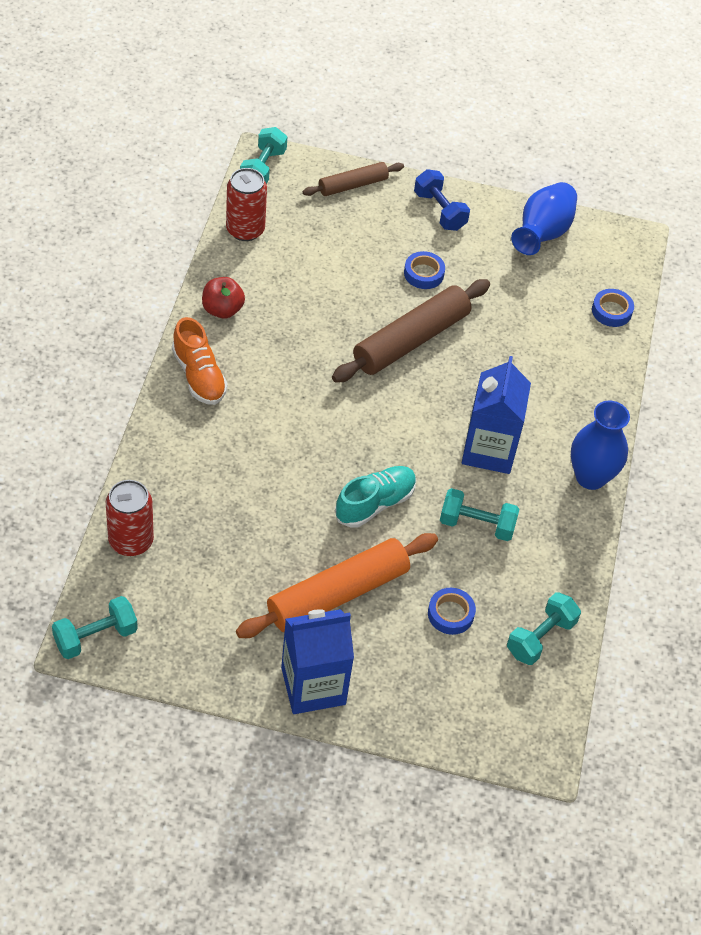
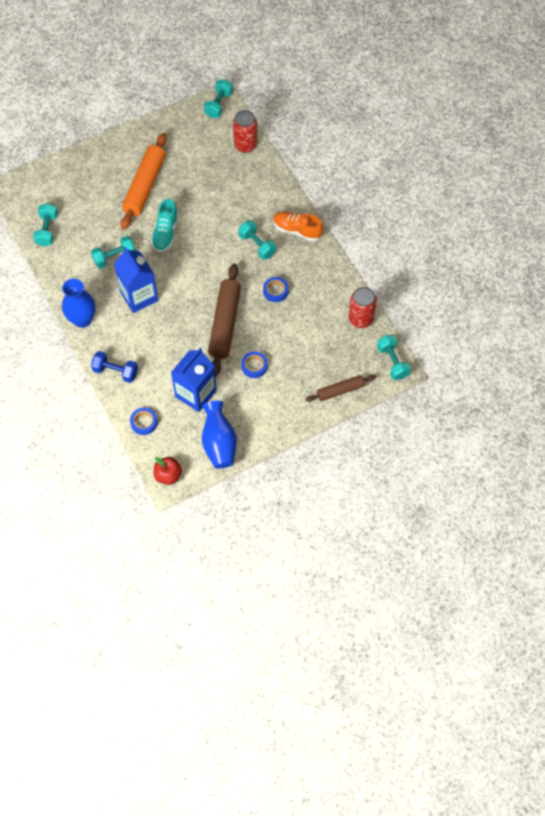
camera: 145 degrees right, 10 degrees up
red apple [202,277,245,319] -> red apple moved to [154,457,182,485]
blue carton [281,609,354,714] -> blue carton moved to [171,348,217,412]
brown rolling pin [303,162,404,196] -> brown rolling pin turned 45 degrees clockwise [305,375,376,402]
blue dumbbell [414,169,470,231] -> blue dumbbell moved to [91,351,138,383]
blue tape [428,588,476,635] -> blue tape moved to [263,277,289,302]
none -> turquoise dumbbell [238,220,276,260]

